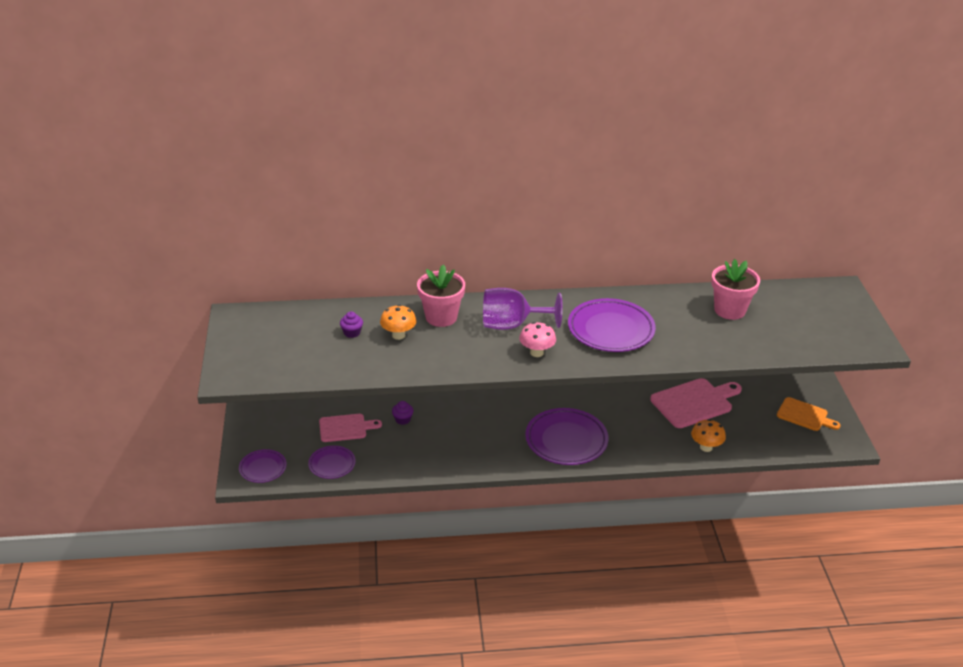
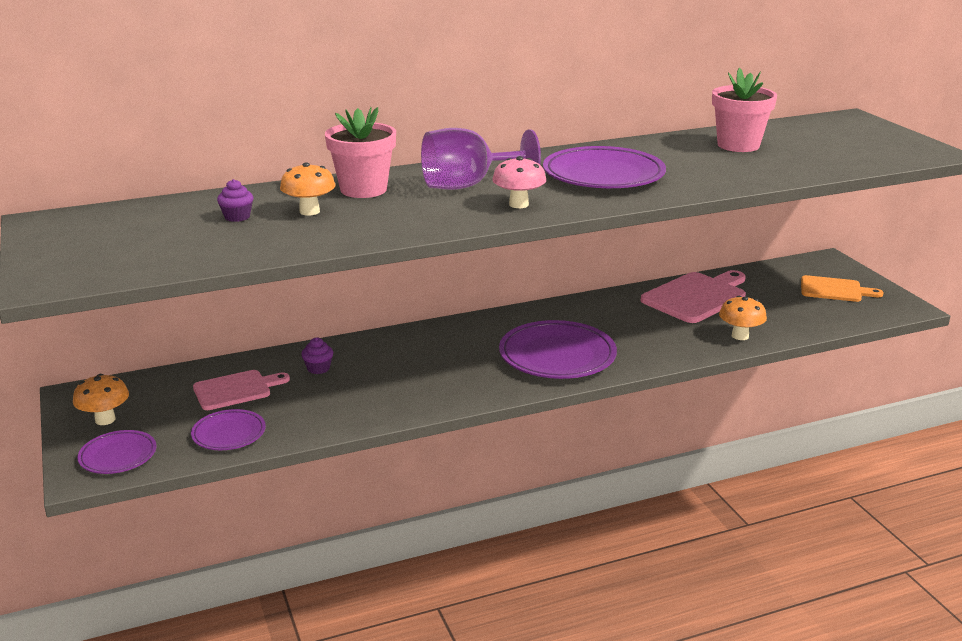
camera: 15 degrees left, 10 degrees down
none -> orange mushroom [73,374,129,425]

